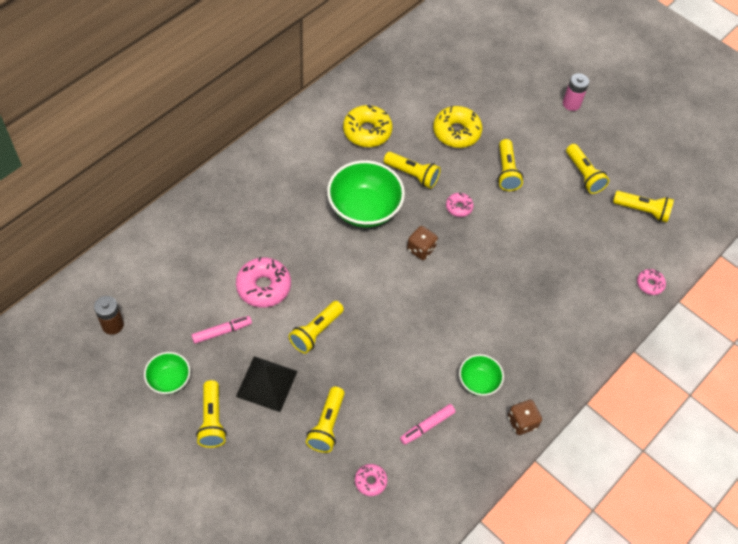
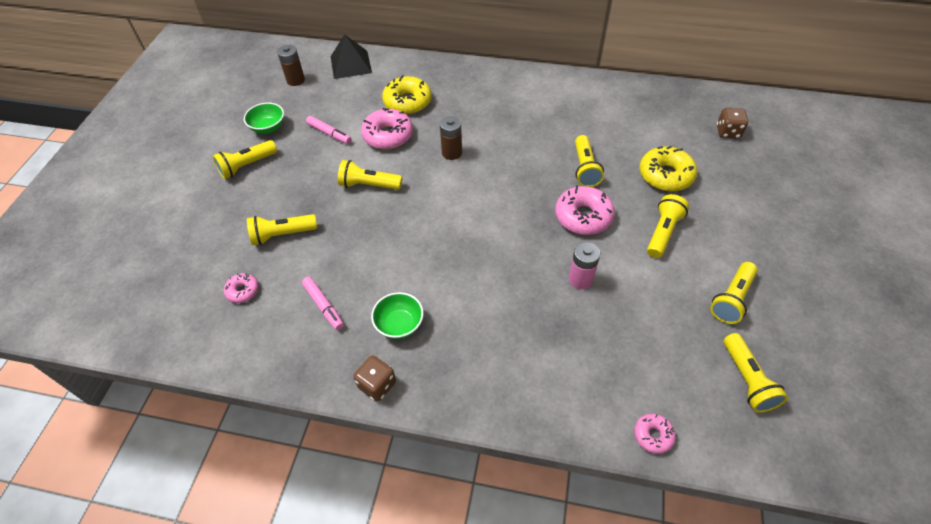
camera: 65 degrees right, 5 degrees down
black pyramid [236,356,298,412] -> black pyramid moved to [331,34,372,79]
green bowl [327,160,405,228] -> none
yellow donut [343,105,393,147] -> yellow donut moved to [382,75,432,114]
pink marker [400,404,455,445] -> pink marker turned 150 degrees counterclockwise [302,277,344,330]
brown dice [407,226,438,260] -> brown dice moved to [717,108,748,139]
pink donut [446,193,474,217] -> pink donut [555,185,615,235], size x1.86
yellow flashlight [498,139,523,191] -> yellow flashlight turned 150 degrees clockwise [647,194,689,258]
pink battery [563,73,589,111] -> pink battery moved to [569,242,600,289]
none -> brown battery [440,116,462,160]

